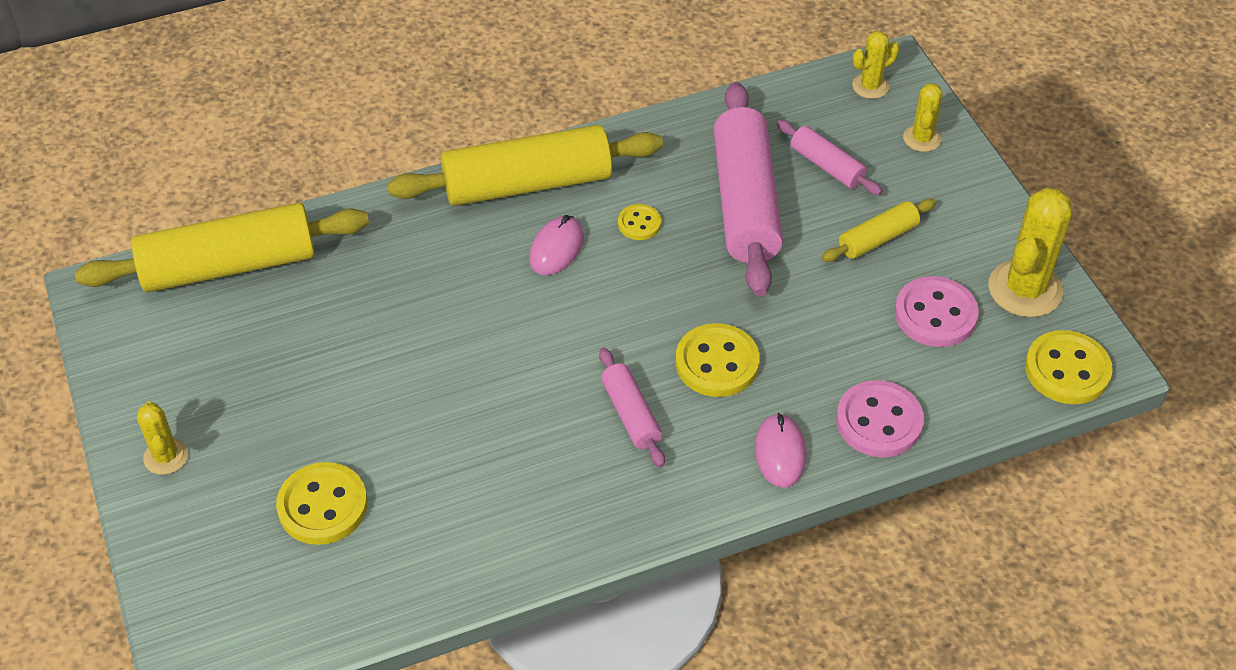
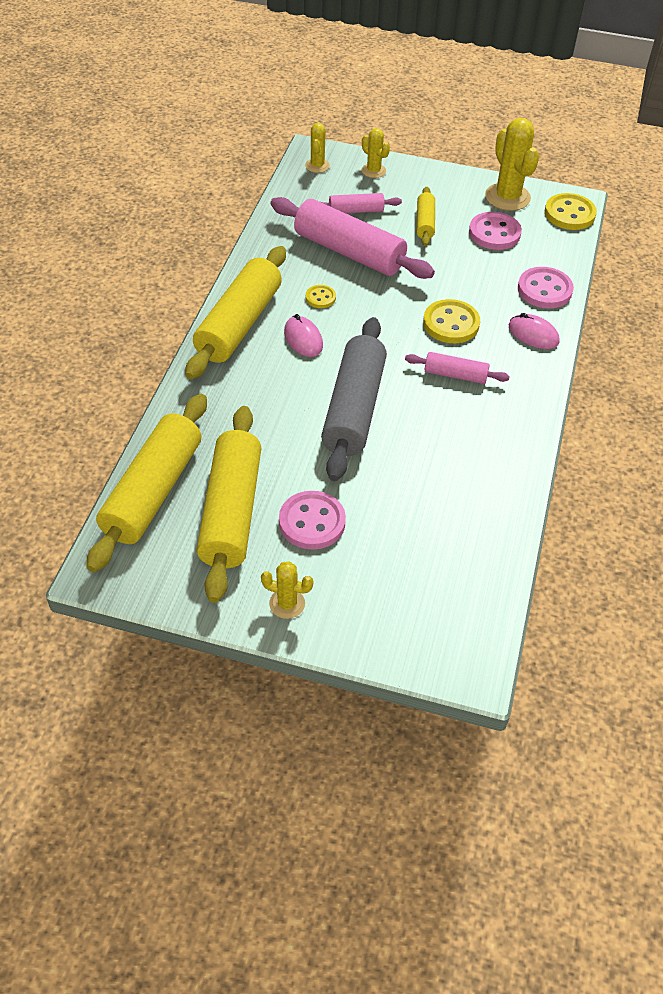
camera: 55 degrees left, 0 degrees up
yellow button [276,462,368,545] -> none
none -> yellow rolling pin [197,406,261,603]
none -> pink button [279,491,346,550]
none -> grey rolling pin [321,317,387,481]

